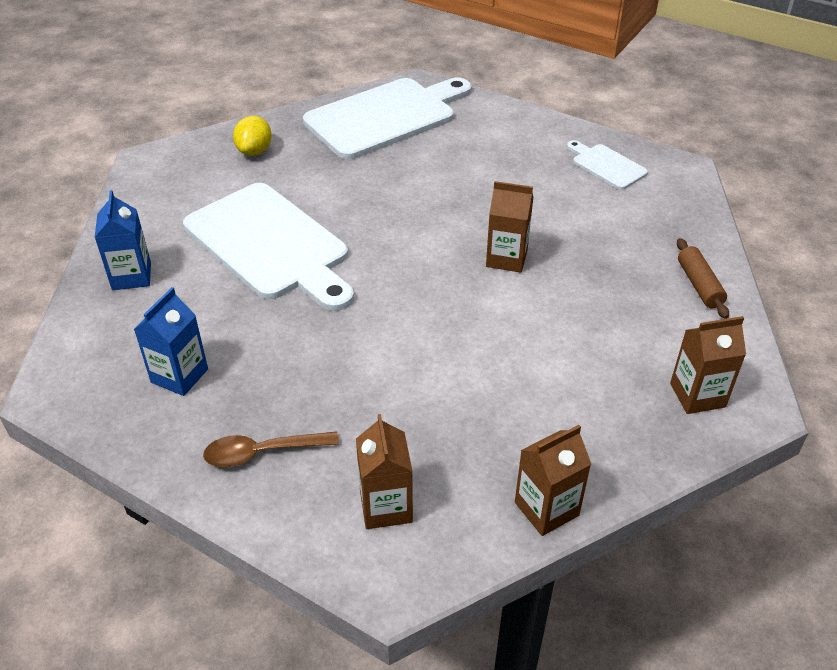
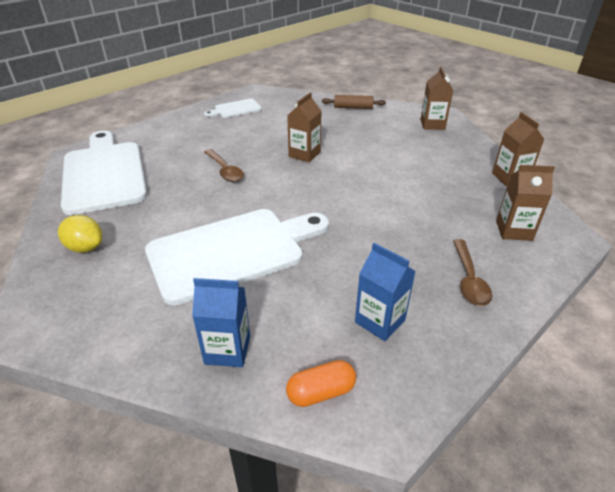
camera: 75 degrees left, 5 degrees down
none -> brown spoon [204,149,244,182]
none -> orange capsule [286,360,356,407]

